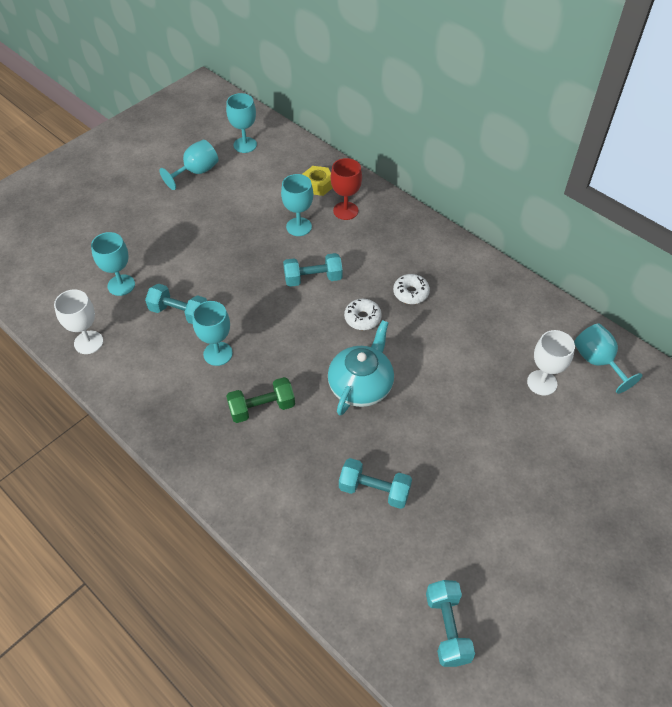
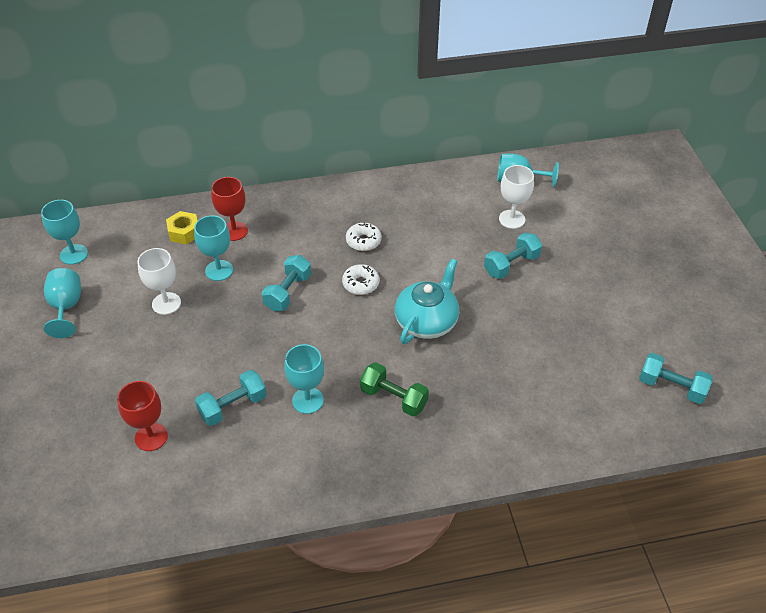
camera: 55 degrees left, 5 degrees down
white goblet [54,289,103,354] -> white goblet moved to [138,248,181,315]
turquoise goblet [91,232,135,296] -> red goblet [117,381,168,451]
green dumbbell [226,377,295,423] -> green dumbbell turned 75 degrees counterclockwise [360,362,429,417]
turquoise teapot [328,320,394,415] -> turquoise teapot turned 60 degrees clockwise [395,259,459,344]
turquoise dumbbell [339,458,412,509] -> turquoise dumbbell moved to [484,232,542,279]

